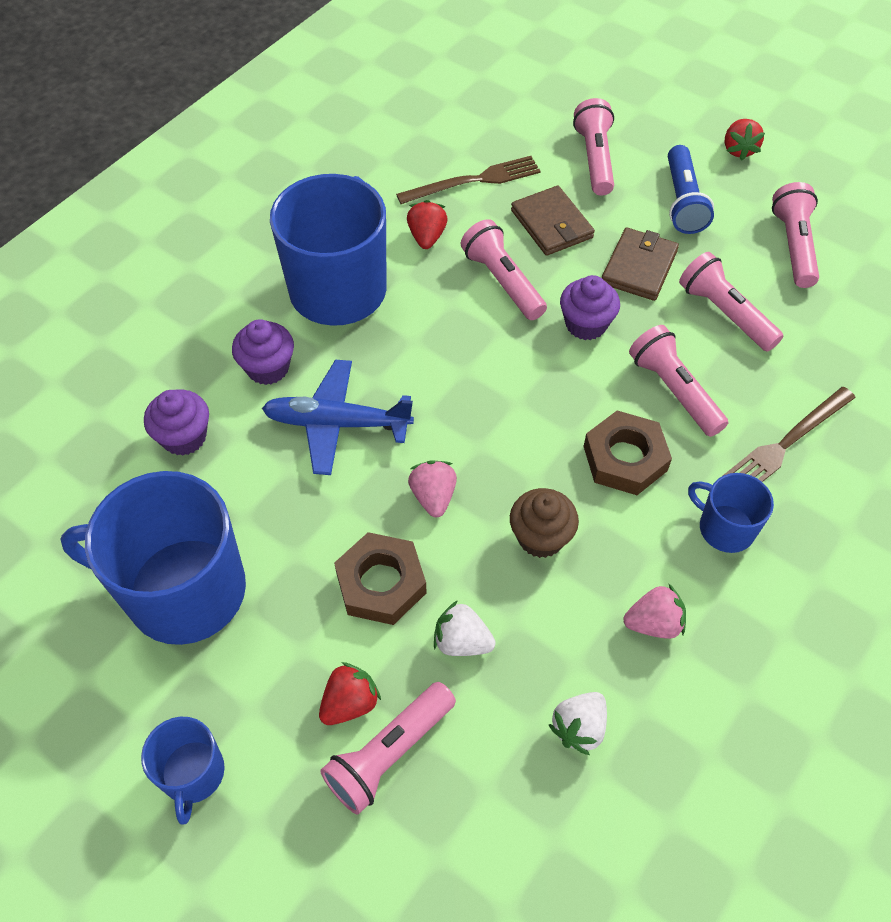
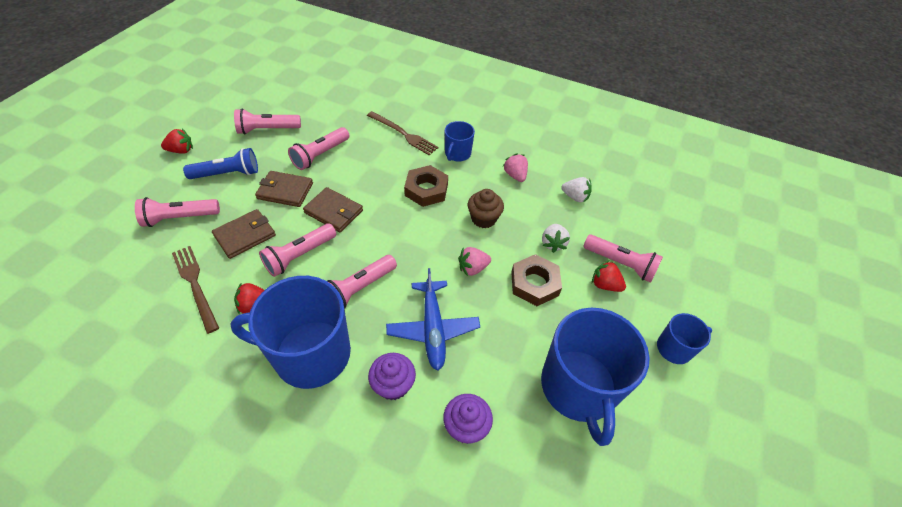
camera: 105 degrees left, 5 degrees down
purple cupcake [560,275,620,340] -> brown wallet [303,187,363,232]
pink flashlight [629,325,728,437] -> pink flashlight moved to [327,255,397,309]

